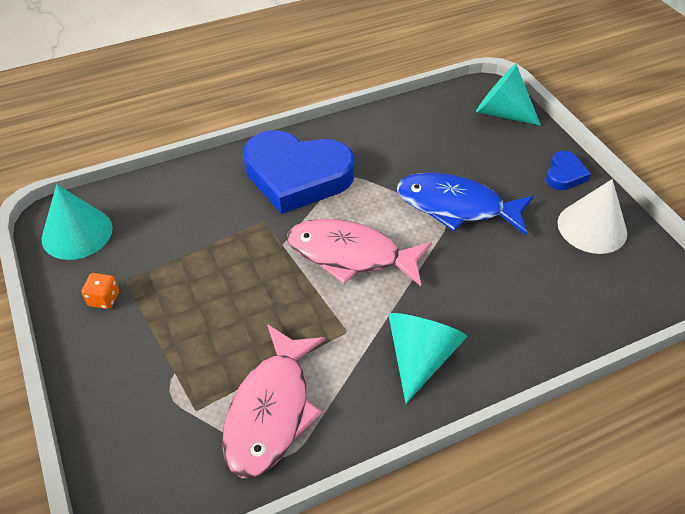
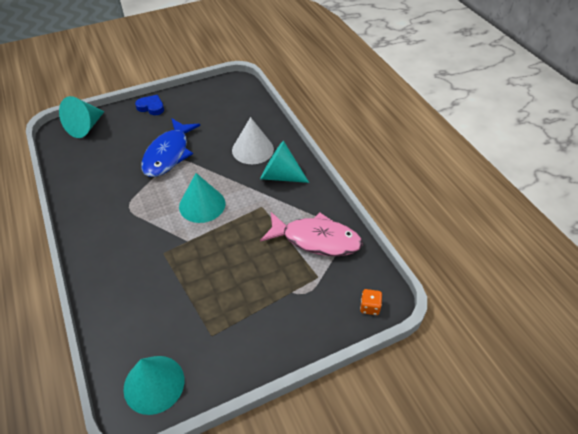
camera: 90 degrees left, 0 degrees up
orange dice [81,273,119,309] -> orange dice moved to [360,289,382,315]
blue heart [243,130,355,214] -> none
pink fish [287,219,432,286] -> turquoise cone [179,173,225,223]
white cone [558,179,627,254] -> white cone moved to [232,117,274,164]

